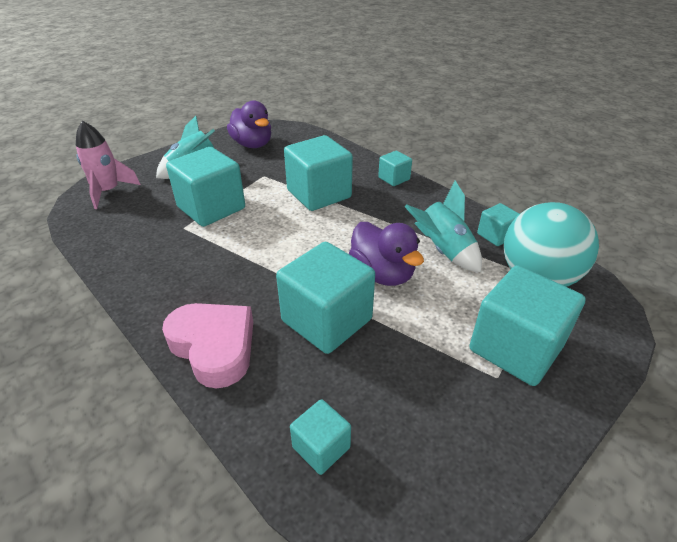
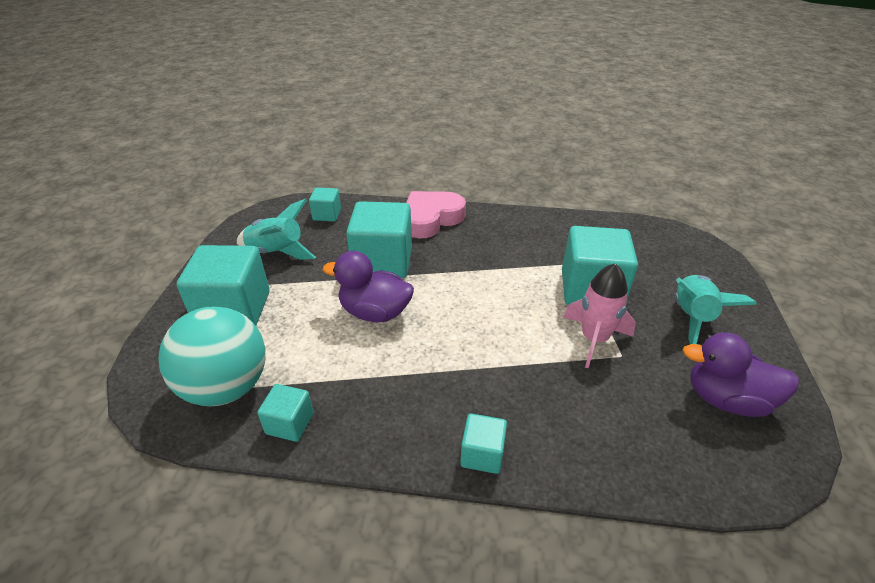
camera: 140 degrees right, 0 degrees up
pink rocket [76,121,141,209] -> pink rocket moved to [563,263,636,368]
pink heart [162,303,253,388] -> pink heart turned 135 degrees clockwise [406,191,466,238]
turquoise cube [284,135,353,211] -> none
turquoise rocket [404,181,482,272] -> turquoise rocket moved to [237,199,316,260]

